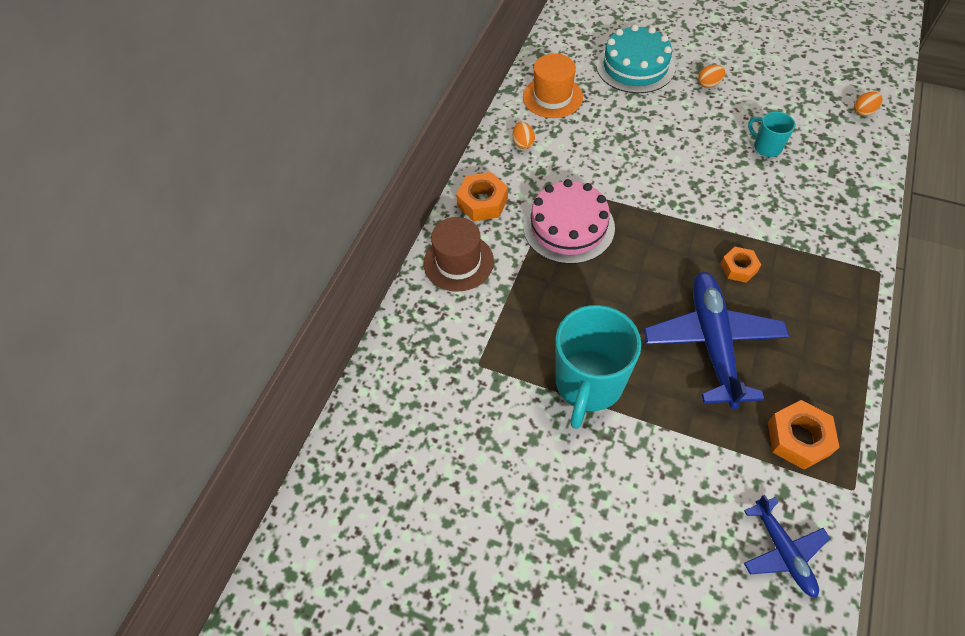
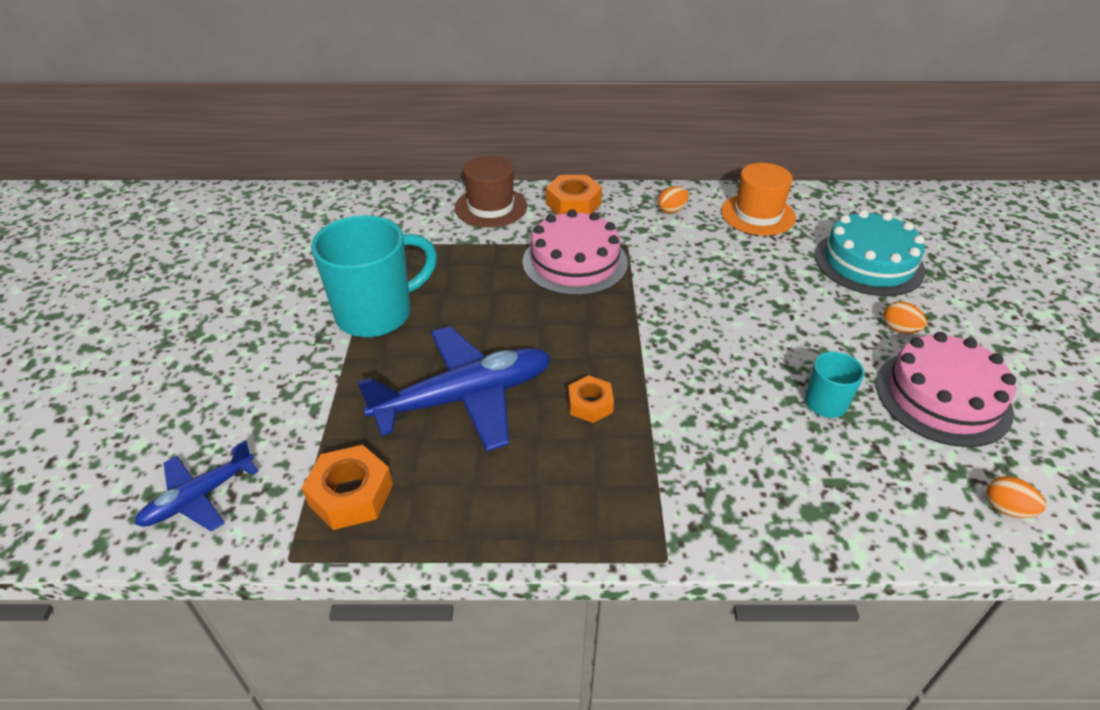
camera: 65 degrees right, 15 degrees down
turquoise mug [555,305,642,429] -> turquoise mug turned 150 degrees clockwise [311,215,437,337]
none -> pink cake [876,332,1016,447]

